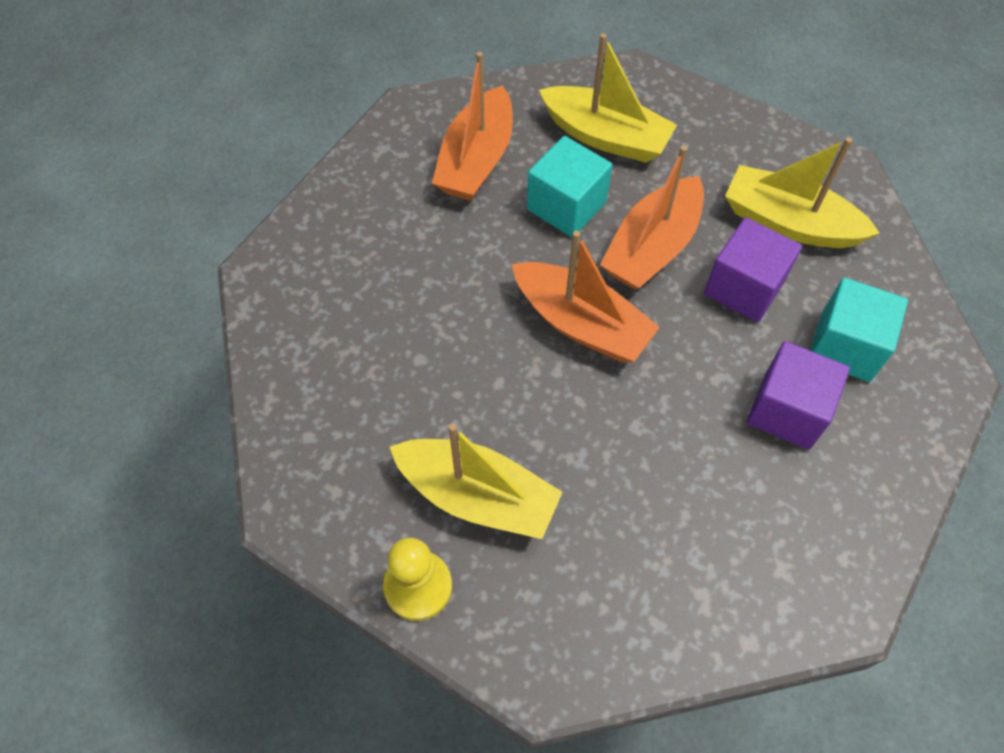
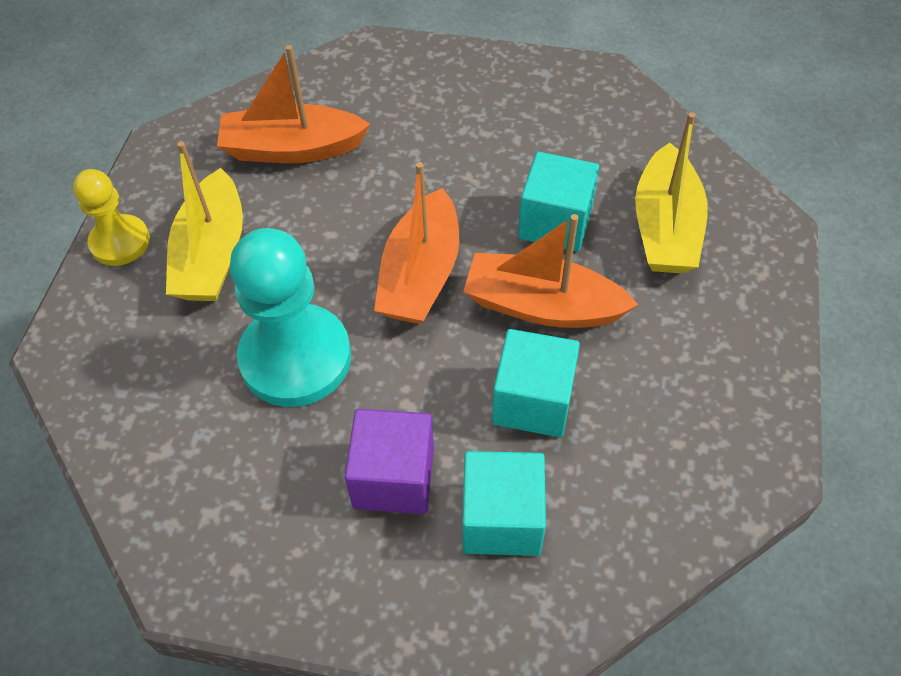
camera: 70 degrees right, 5 degrees down
orange boat [432,52,513,201] -> orange boat moved to [217,45,370,163]
purple cube [704,217,802,322] -> turquoise cube [492,329,580,437]
yellow boat [725,137,880,248] -> none
none -> turquoise pawn [230,228,351,407]

